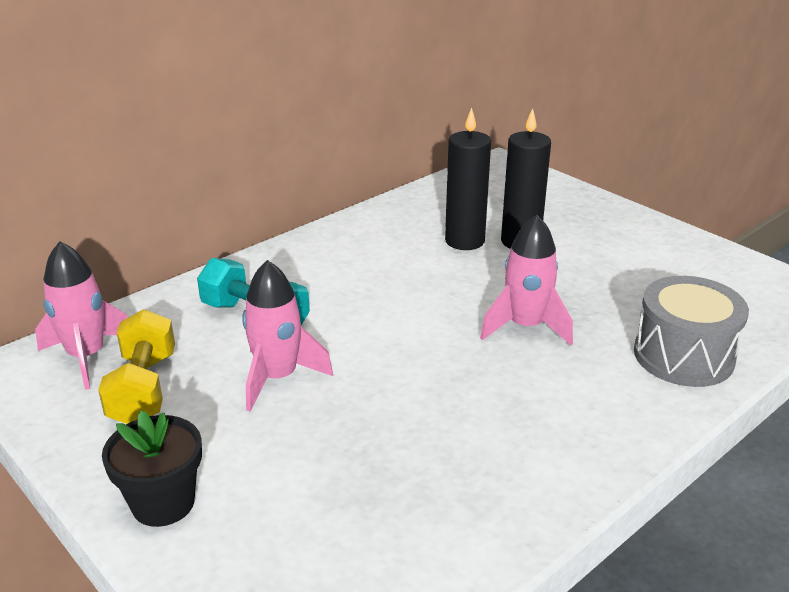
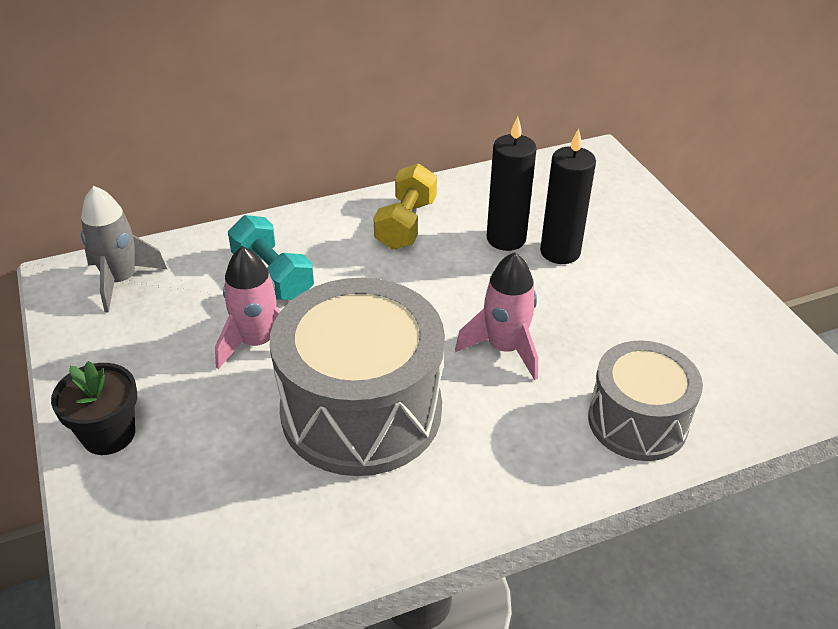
camera: 20 degrees right, 10 degrees up
pink rocket [35,241,128,390] -> grey rocket [81,186,167,313]
yellow dumbbell [98,309,175,424] -> yellow dumbbell moved to [374,164,437,250]
none -> grey drum [270,278,445,476]

